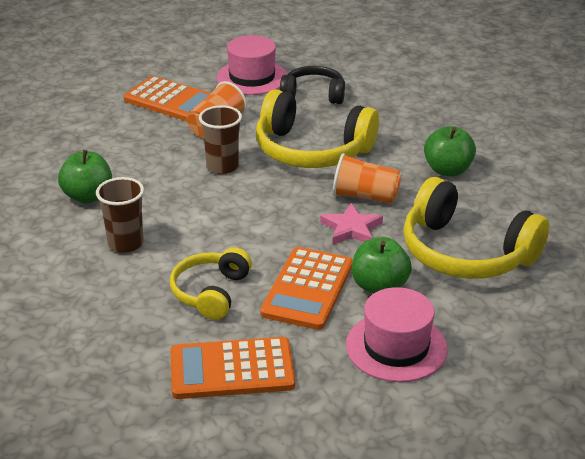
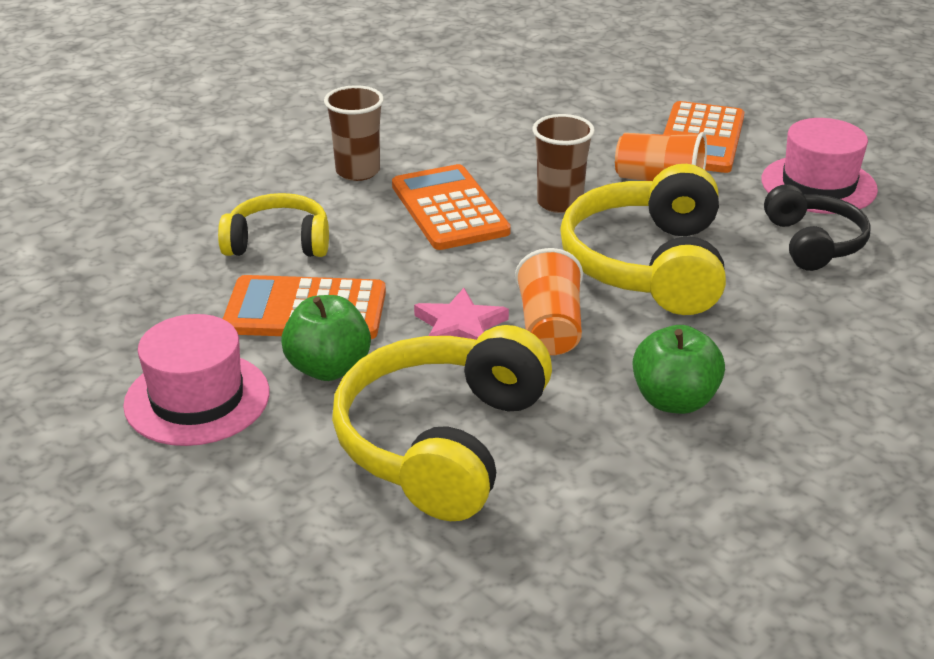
camera: 75 degrees right, 0 degrees up
green apple [58,150,112,203] -> none
orange calculator [171,337,295,399] -> orange calculator moved to [392,164,511,250]

